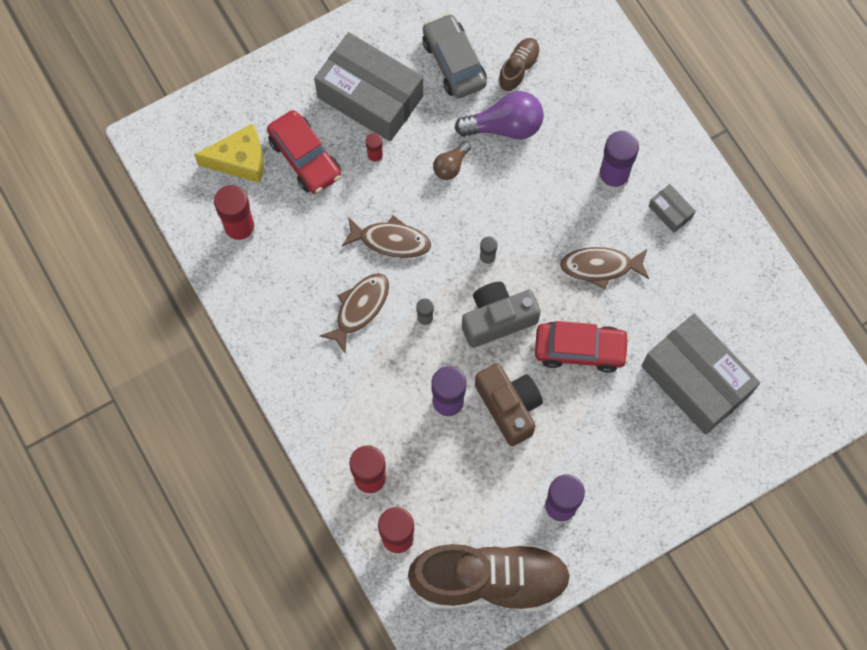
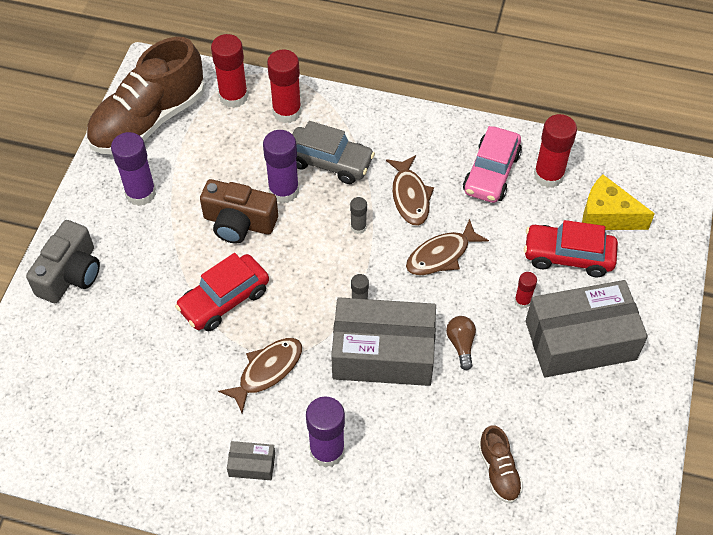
camera: 135 degrees right, 15 degrees down
yellow cheese [194,123,264,183] -> yellow cheese turned 75 degrees clockwise [582,175,655,230]
grey car [422,13,487,98] -> grey car moved to [292,121,375,184]
purple light bulb [454,91,544,139] -> none
grey camera [462,282,540,348] -> grey camera moved to [26,220,100,303]
grey box [642,314,760,435] -> grey box moved to [331,297,436,386]
none -> pink car [463,126,522,203]

